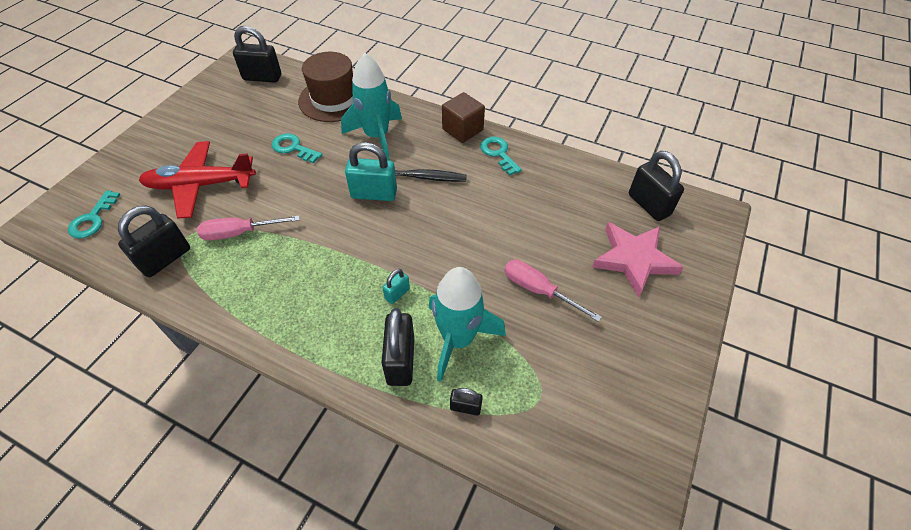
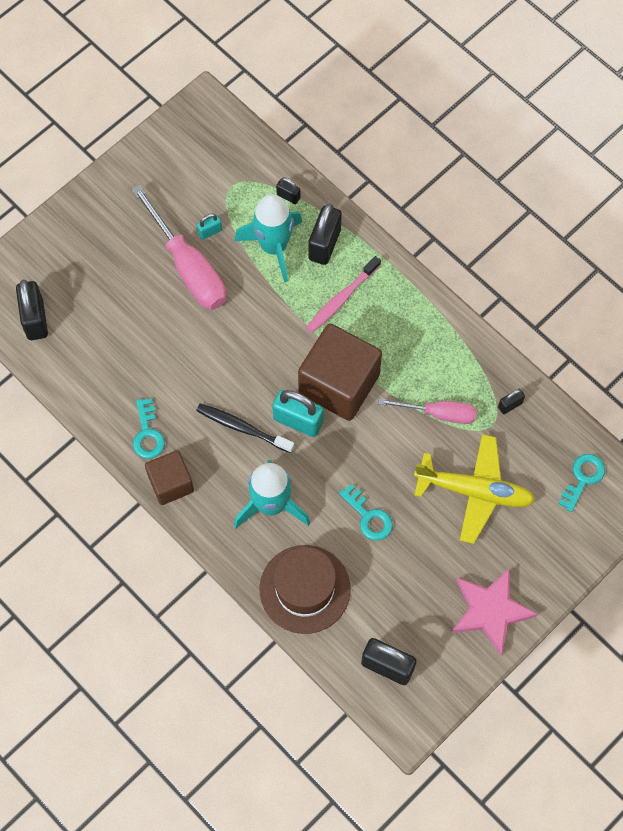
camera: 160 degrees left, 15 degrees up
black padlock [118,205,190,277] -> black padlock [498,389,525,414], size x0.51
red plane [139,141,256,219] -> yellow plane [414,434,535,544]
turquoise padlock [382,269,410,304] -> turquoise padlock moved to [197,213,222,240]
pink screwdriver [504,260,602,322] -> pink screwdriver [131,185,226,310], size x1.66
pink star [592,222,684,297] -> pink star moved to [451,568,538,655]
none -> brown cube [298,324,382,421]
none -> pink toothbrush [306,256,381,333]

